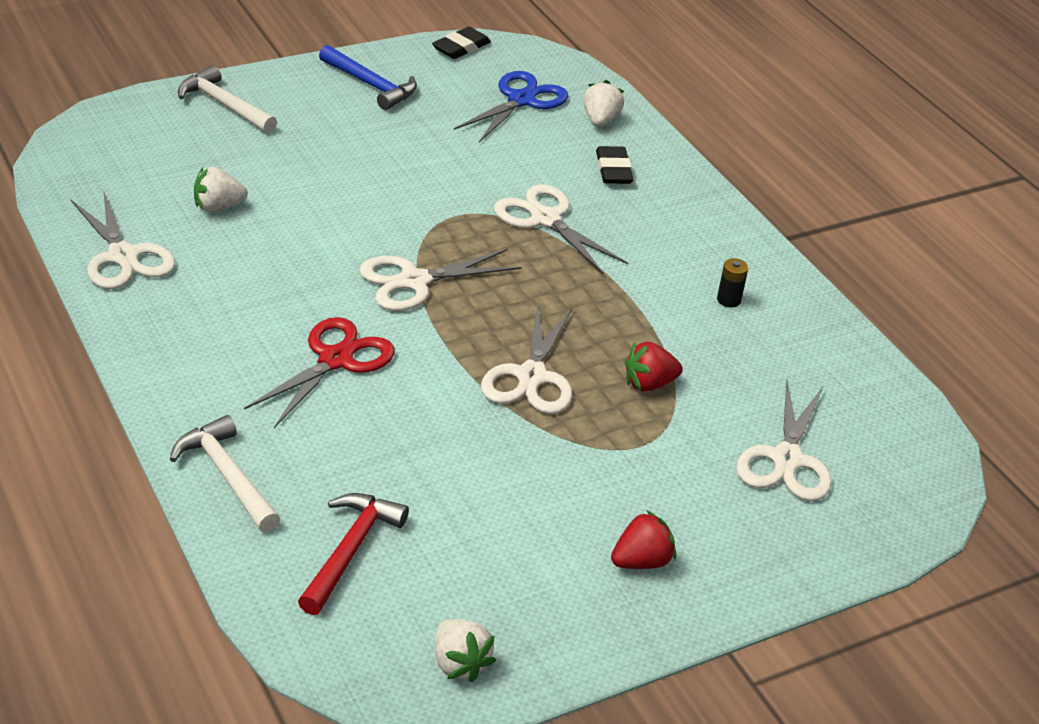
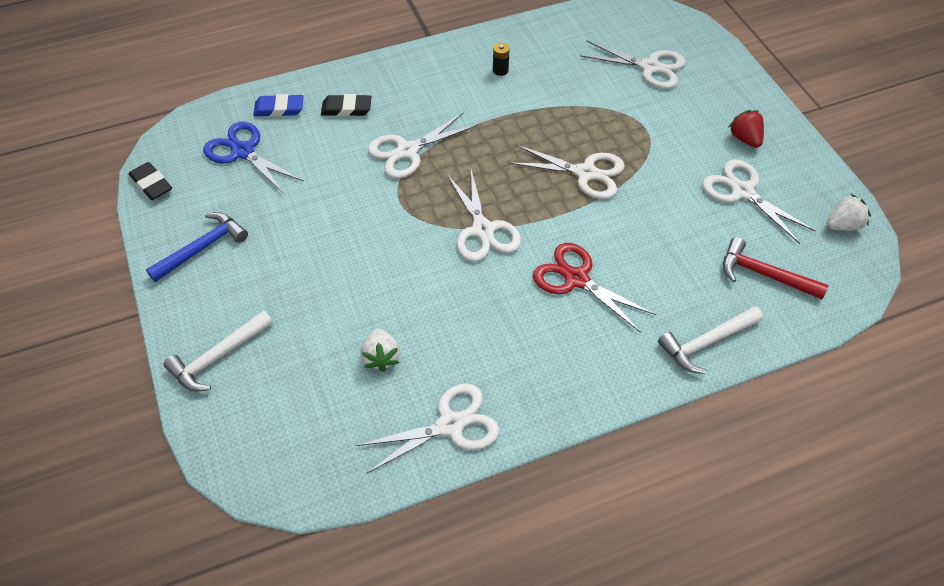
camera: 80 degrees left, 15 degrees up
white strawberry [584,80,624,127] -> blue eraser [253,94,304,117]
red strawberry [625,342,683,392] -> none
none -> white scissors [702,159,816,244]

